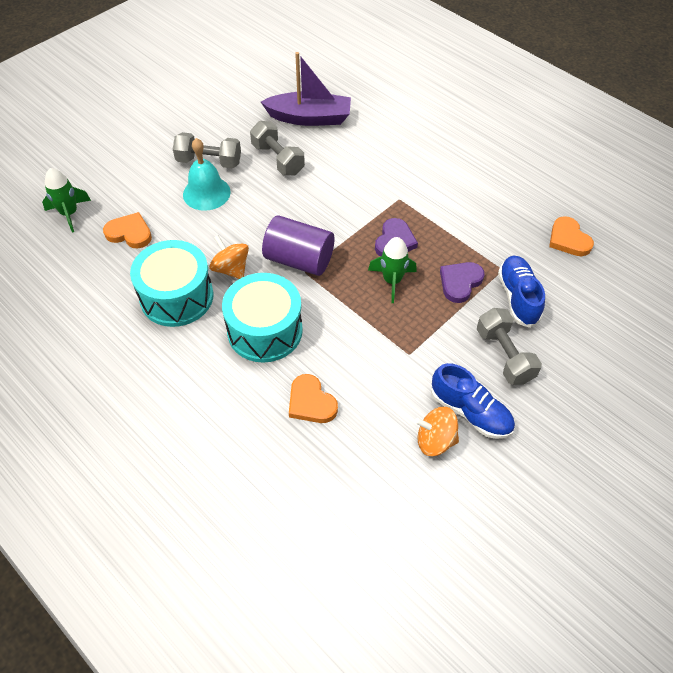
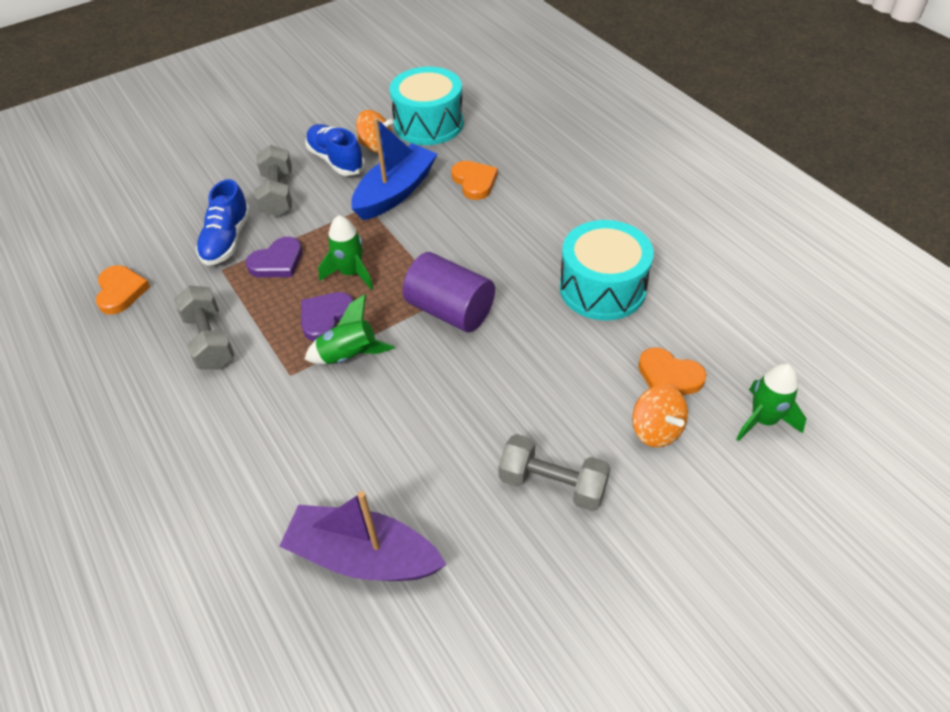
camera: 165 degrees left, 5 degrees down
turquoise bell [183,138,231,211] -> none
orange spinning top [209,235,249,279] -> orange spinning top moved to [632,385,688,447]
turquoise drum [222,273,303,363] -> turquoise drum moved to [390,67,464,145]
grey dumbbell [250,121,305,175] -> grey dumbbell moved to [174,286,235,370]
none -> green rocket [305,294,395,364]
none -> blue boat [351,117,437,220]

